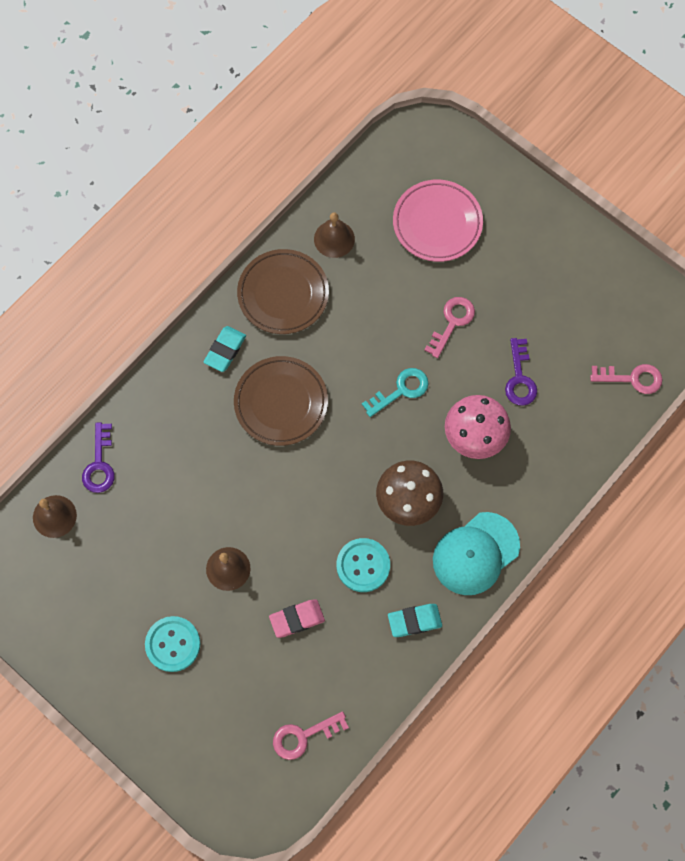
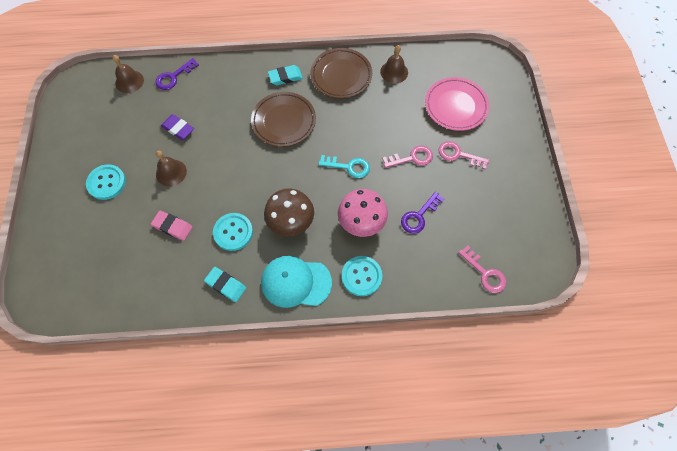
camera: 45 degrees right, 5 degrees down
pink key [273,711,349,760] -> pink key moved to [439,141,489,169]
none -> purple eraser [161,114,194,140]
none -> turquoise button [342,256,382,296]

